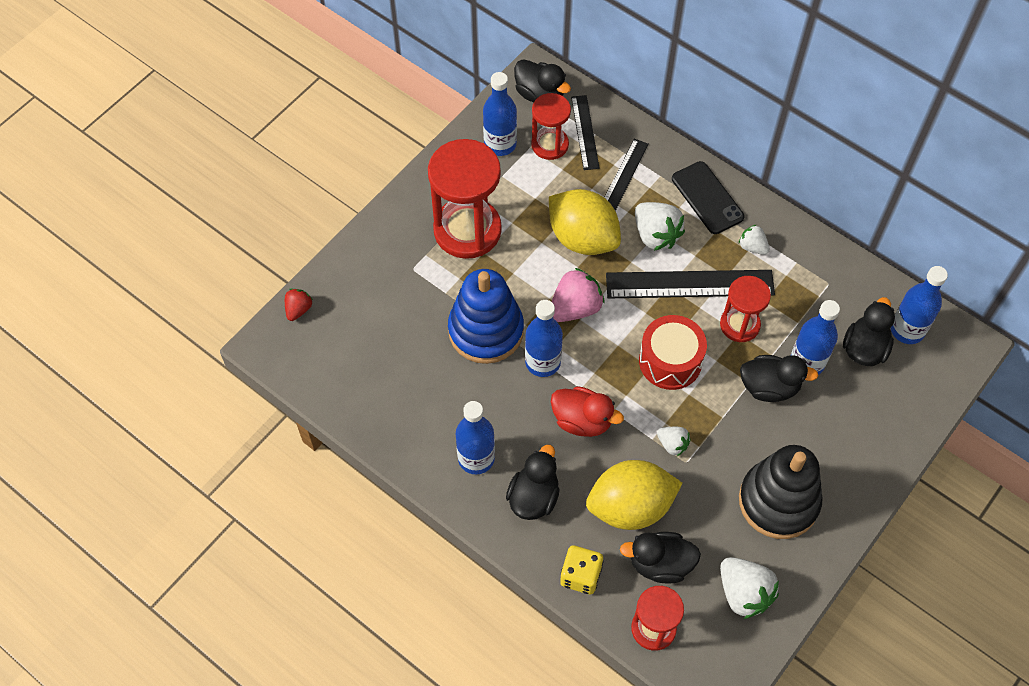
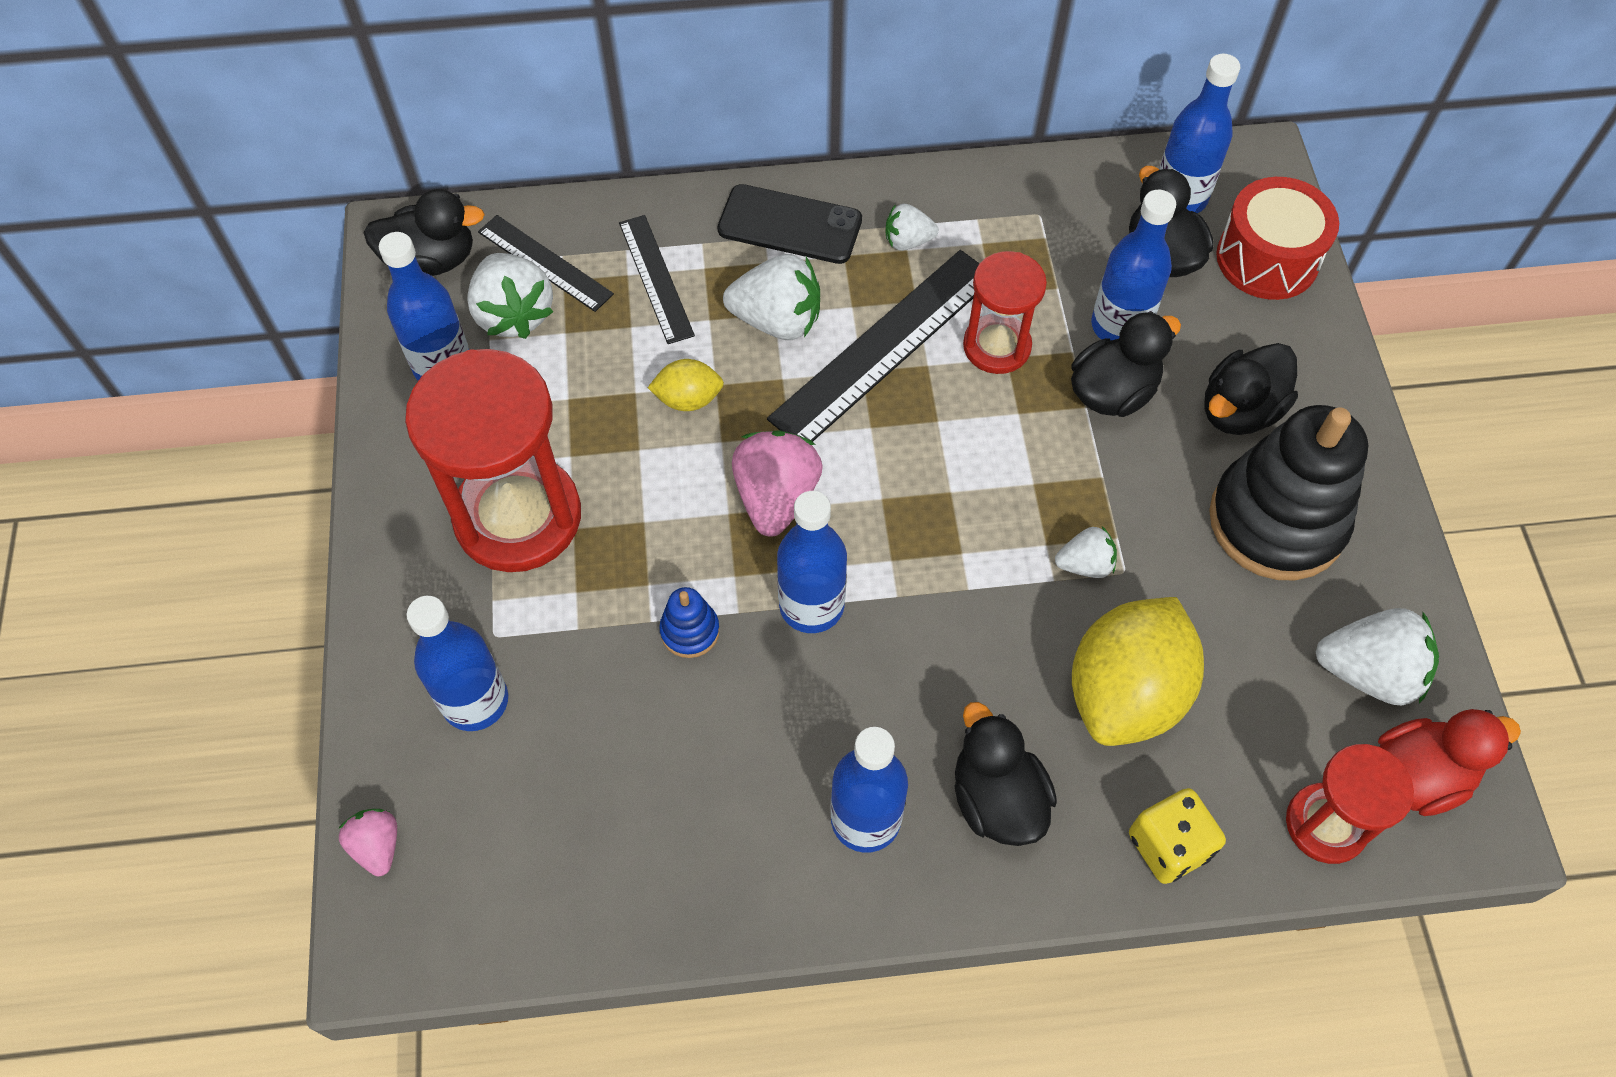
camera: 45 degrees left, 0 degrees up
red strawberry [285,289,313,321] -> pink strawberry [338,809,397,876]
blue stacking toy [448,269,524,364] -> blue stacking toy [659,587,720,658], size x0.42
red hourglass [531,93,571,160] -> white strawberry [467,253,554,339]
yellow lemon [549,189,621,255] -> yellow lemon [648,359,724,411], size x0.47
red duck [551,386,624,437] -> red duck moved to [1378,709,1521,816]
black duck [620,532,701,584] -> black duck moved to [1204,343,1298,435]
red drum [639,315,707,390] -> red drum moved to [1216,177,1339,300]
none -> blue bottle [407,596,508,731]

